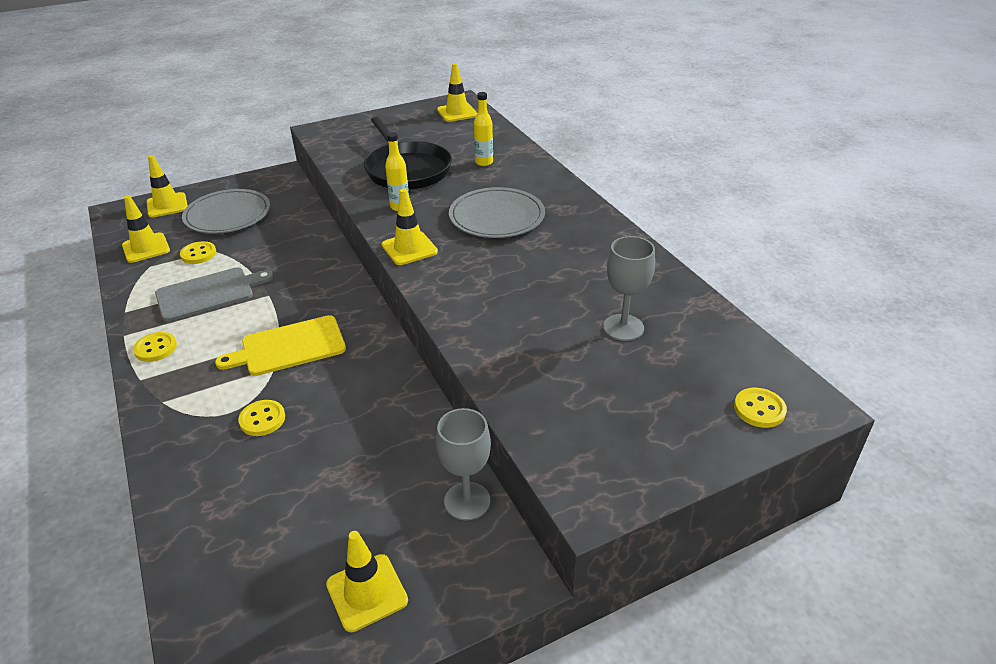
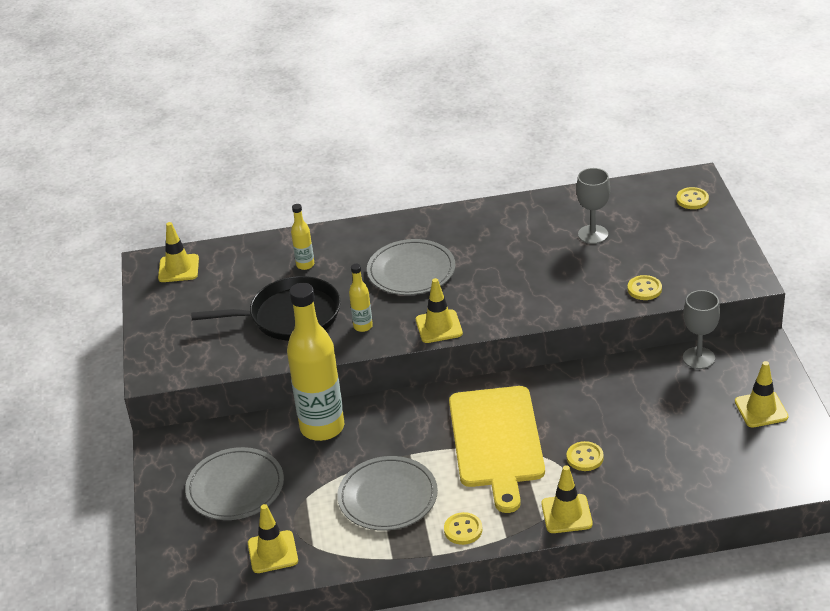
camera: 70 degrees left, 0 degrees up
yellow traffic cone [146,155,188,218] -> yellow traffic cone moved to [541,465,593,533]
grey cutting board [155,267,274,322] -> grey plate [337,456,438,531]
yellow button [180,241,216,264] -> yellow button moved to [627,275,662,300]
yellow cutting board [215,315,346,376] -> yellow cutting board [449,386,545,513], size x1.51
none -> yellow bottle [287,283,344,441]

